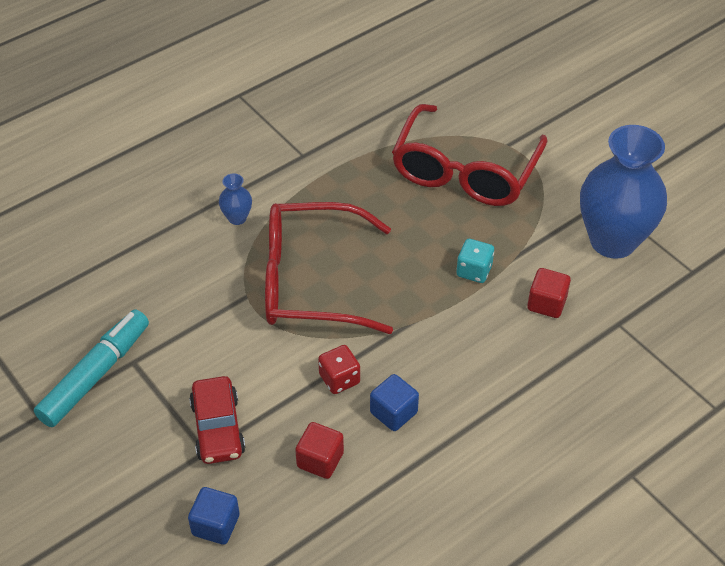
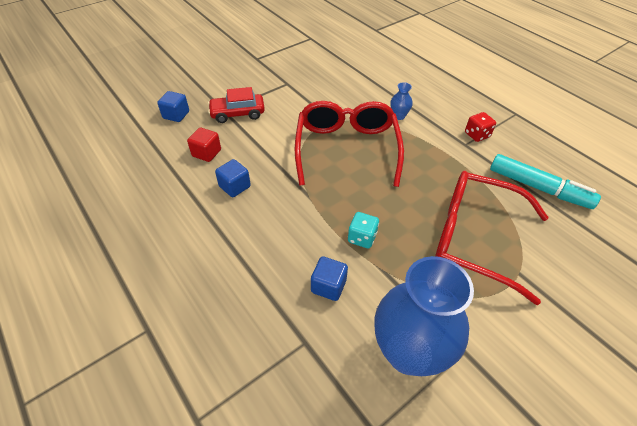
camera: 90 degrees right, 0 degrees up
turquoise marker [34,310,149,427] -> turquoise marker moved to [490,154,601,209]
red dice [318,345,360,394] -> red dice moved to [465,112,496,142]
red cube [527,268,571,318] -> blue cube [311,257,348,301]

